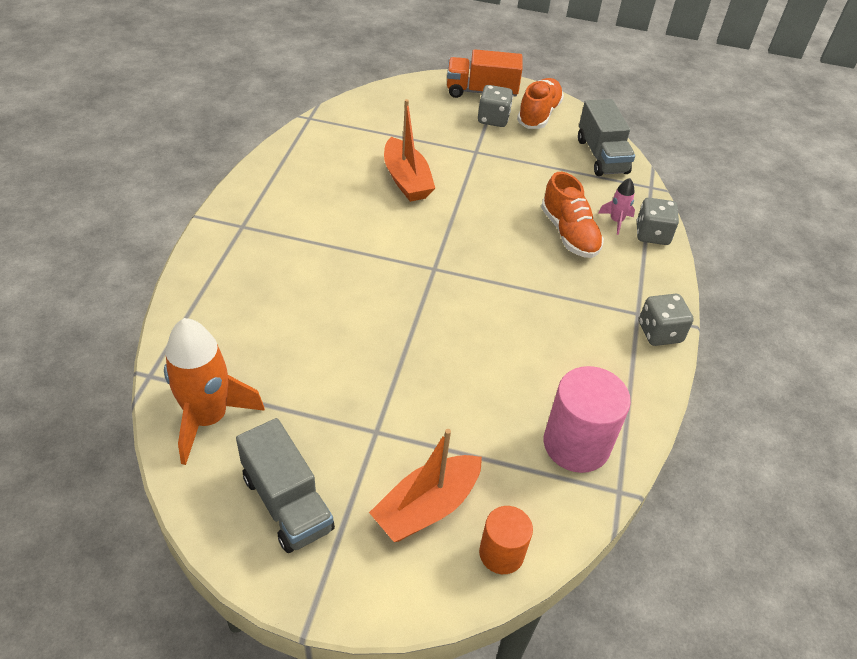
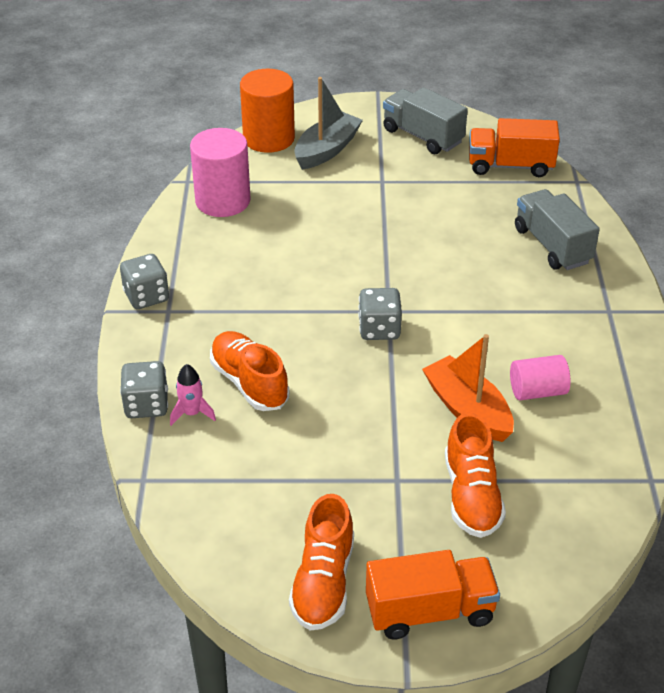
camera: 170 degrees right, 5 degrees down
orange rocket [164,318,265,465] -> orange truck [469,118,560,177]
orange boat [369,429,482,542] -> grey boat [294,77,363,170]
grey dice [478,85,513,127] -> grey dice moved to [358,288,402,340]
orange cylinder [479,506,533,574] -> orange cylinder [240,69,295,153], size x1.66
grey truck [578,99,635,176] -> grey truck moved to [515,189,600,270]
none -> orange shoe [445,412,506,538]
none -> pink cylinder [510,355,571,400]

